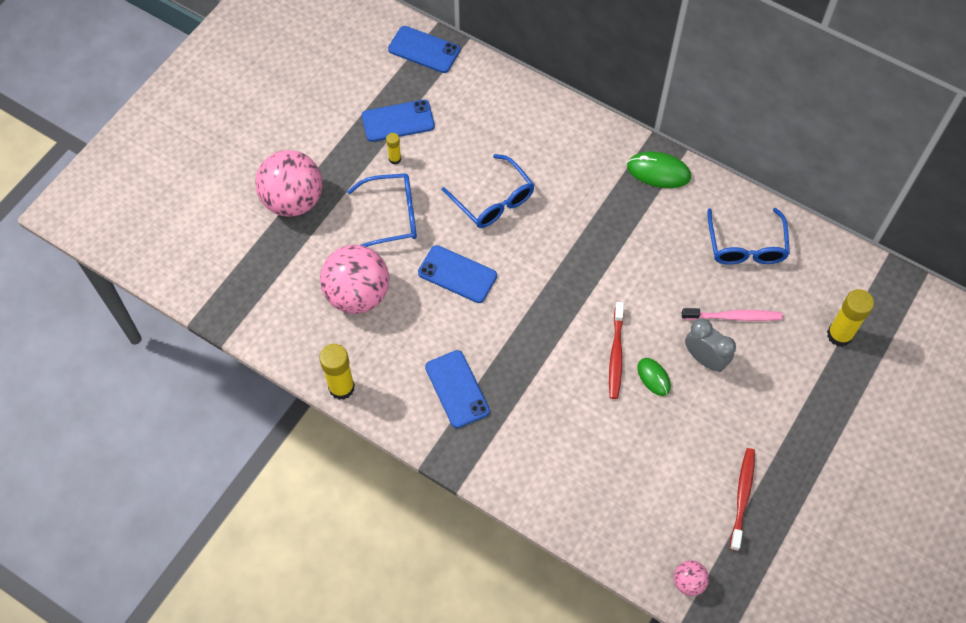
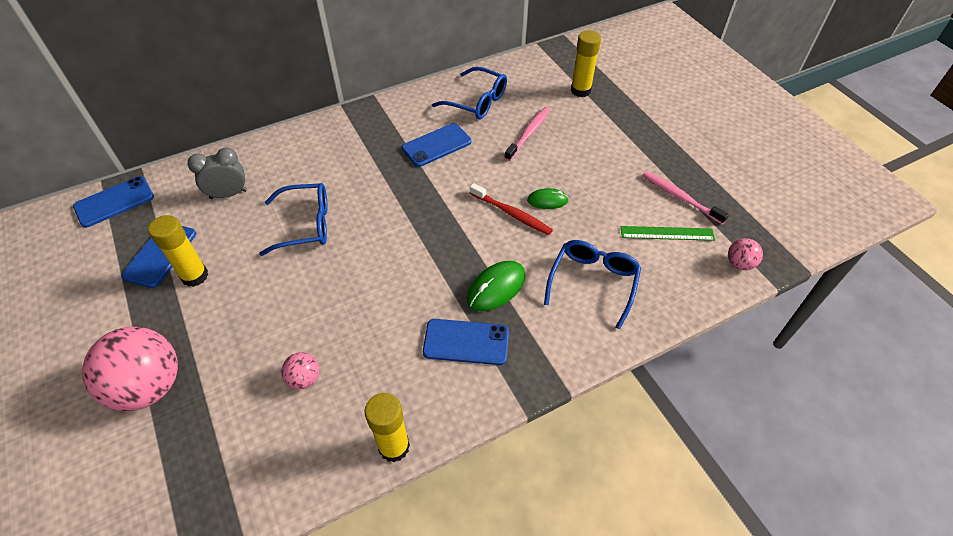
camera: 60 degrees left, 10 degrees down
pink ball [320,245,389,314] -> pink ball [281,352,320,389], size x0.46
blue glasses [347,173,417,247] -> blue glasses moved to [544,240,641,330]
yellow glue stick [386,133,401,164] -> yellow glue stick [148,215,208,287], size x1.89
blue phone [418,245,497,303] -> blue phone moved to [402,123,471,167]
green mouse [627,151,691,188] -> green mouse moved to [467,261,526,312]
grey clock [685,318,736,372] -> grey clock moved to [187,148,247,199]
red toothbrush [730,448,755,551] -> pink toothbrush [642,171,729,224]
none -> green ruler [620,226,715,241]

